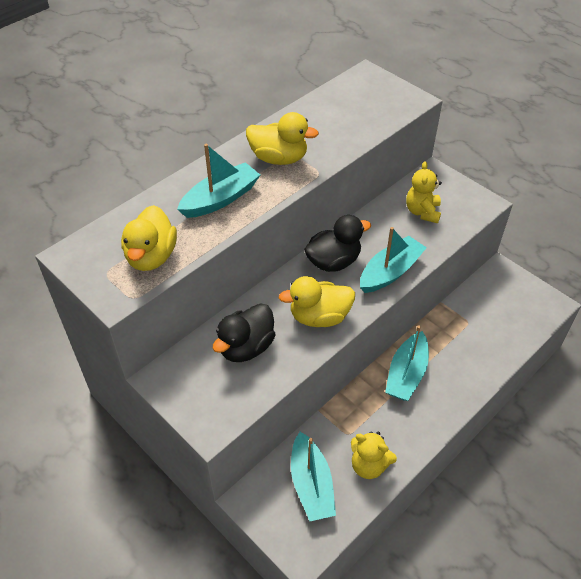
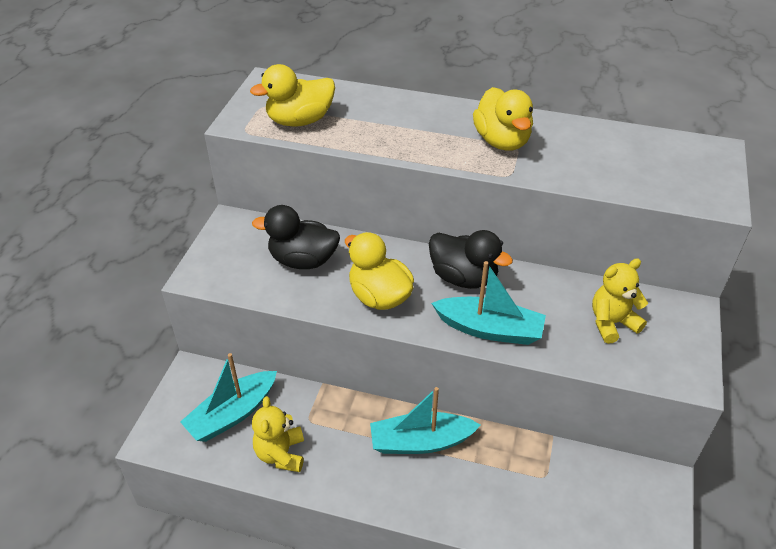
camera: 60 degrees right, 5 degrees down
turquoise boat [177,144,260,218] -> none

